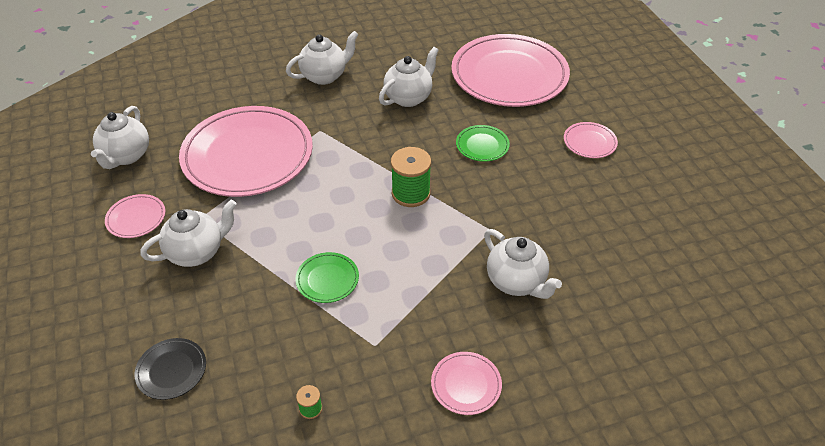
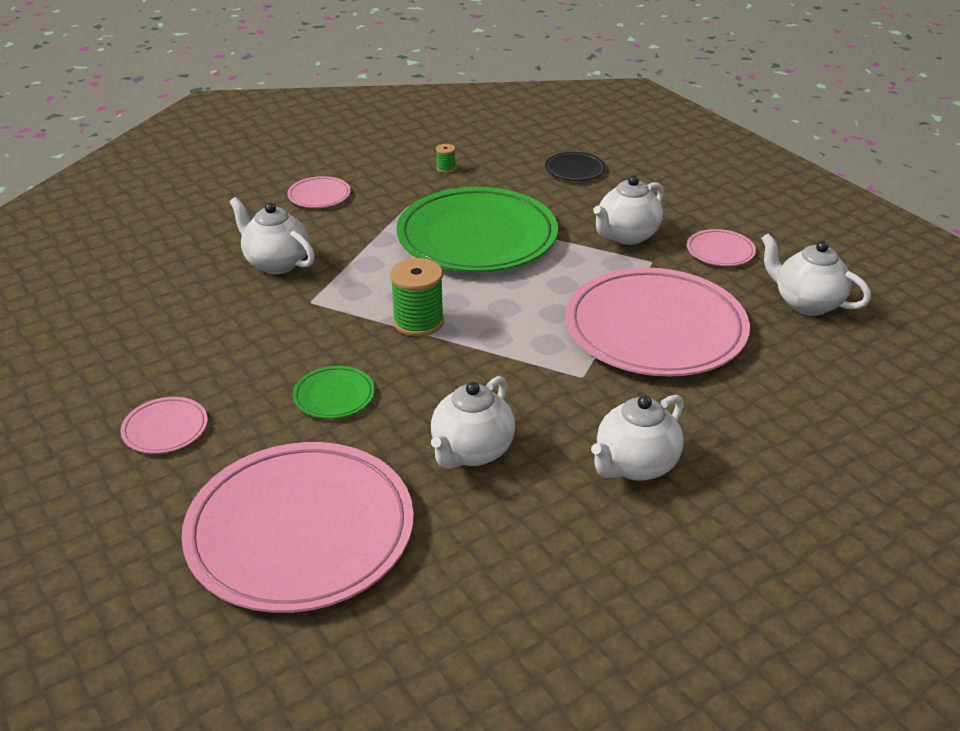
camera: 165 degrees right, 10 degrees down
white teapot [91,106,149,169] -> white teapot turned 45 degrees counterclockwise [761,234,871,316]
green plate [295,252,359,303] -> green plate [396,187,558,272], size x2.41

